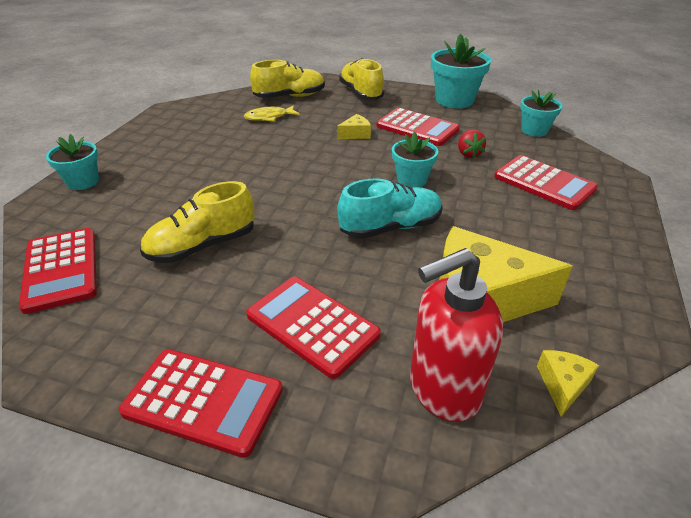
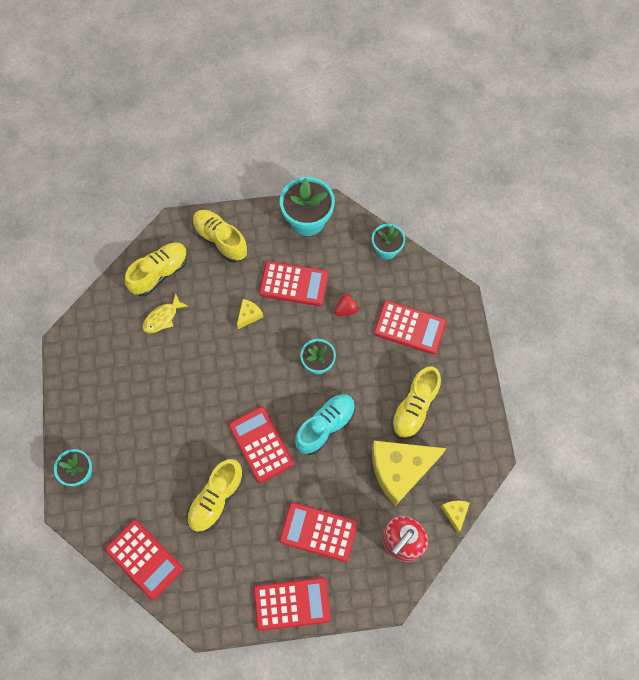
camera: 25 degrees left, 30 degrees up
red strawberry [458,130,486,158] -> red strawberry turned 90 degrees counterclockwise [334,293,360,316]
none -> red calculator [229,406,294,483]
none -> yellow shoe [391,366,441,439]

